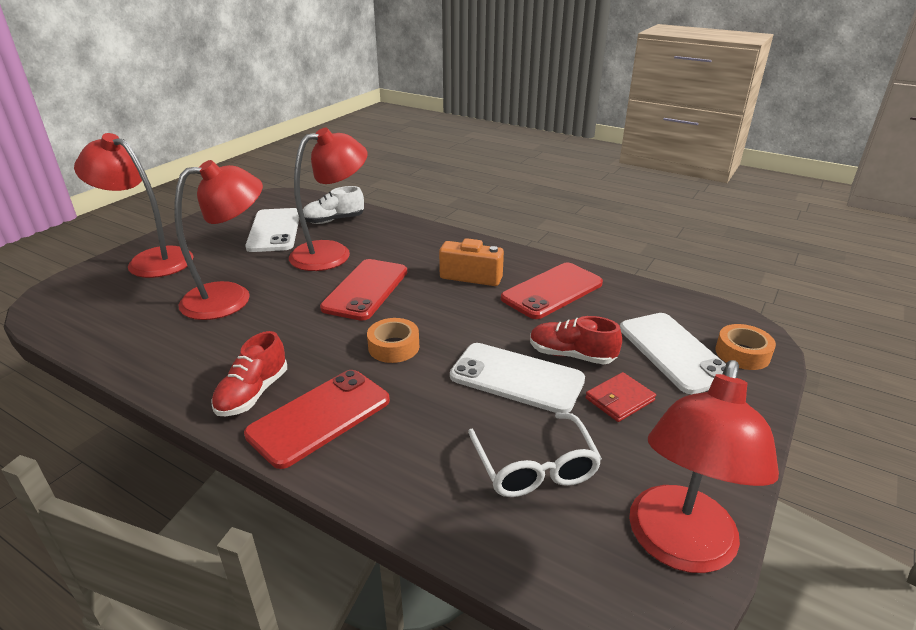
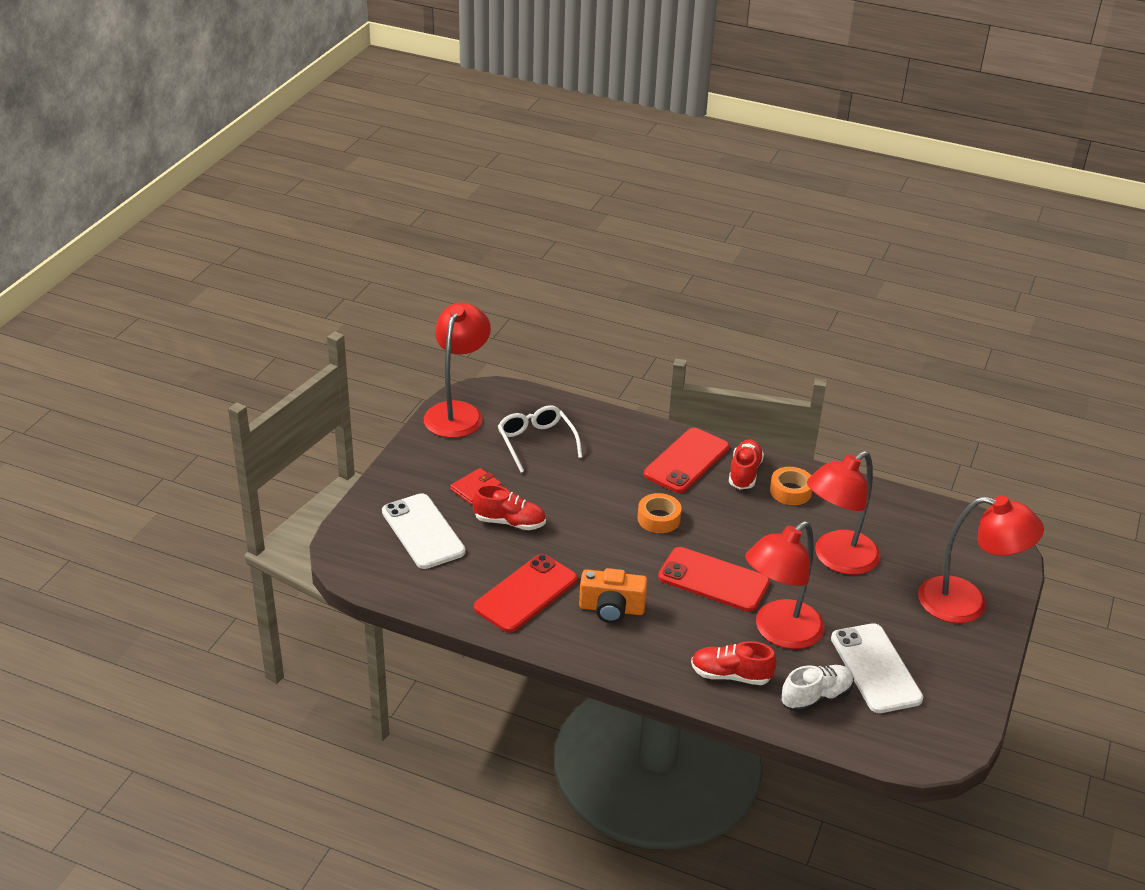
camera: 170 degrees right, 5 degrees up
red phone [320,259,407,321] -> red phone turned 75 degrees counterclockwise [658,547,770,612]
white phone [450,343,585,413] -> none
orange tape [715,324,776,370] -> orange tape moved to [770,467,812,505]
none -> red shoe [691,641,777,685]

